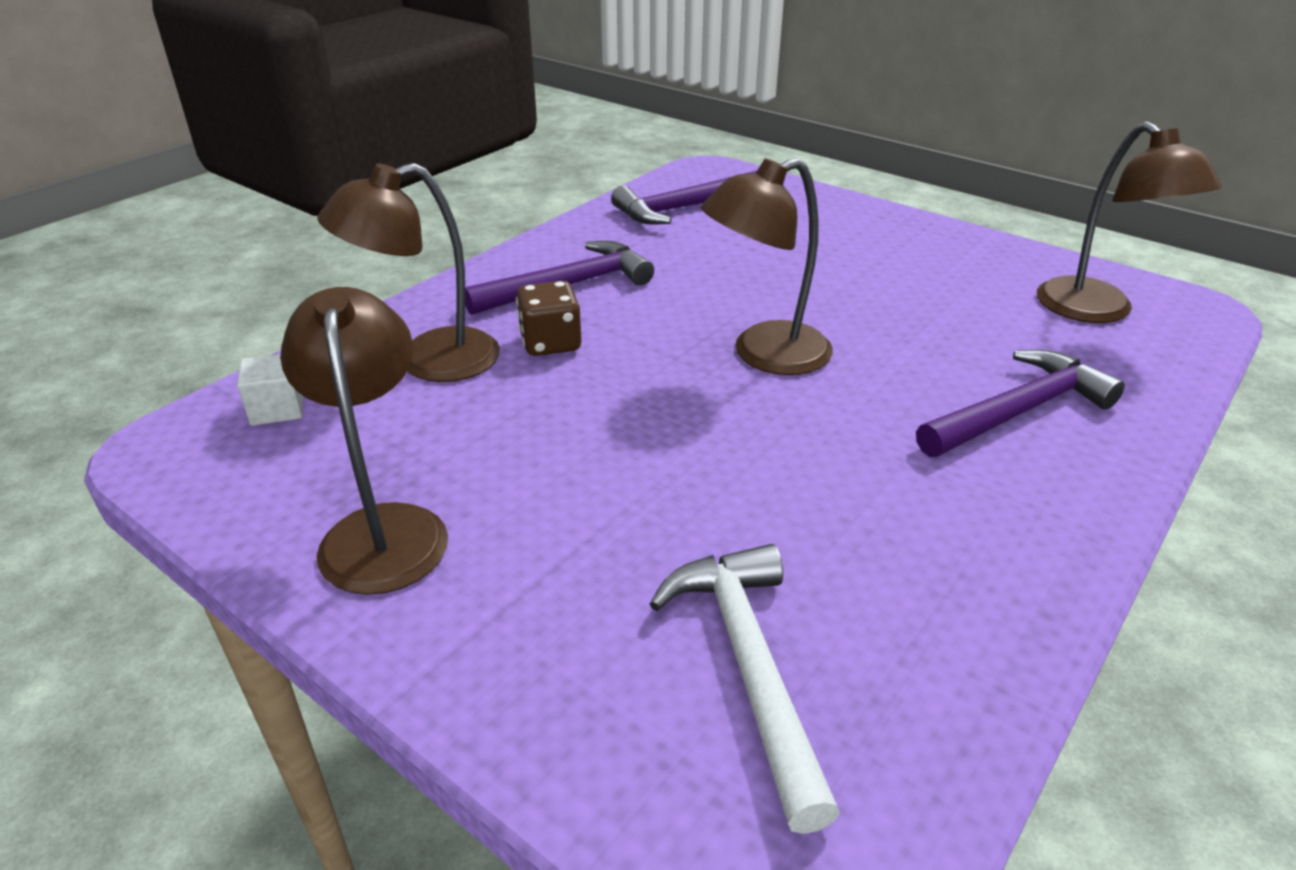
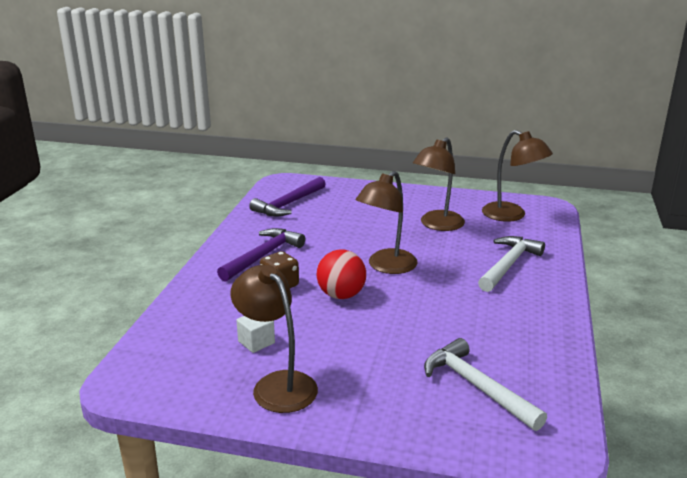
camera: 25 degrees left, 10 degrees down
white cube [237,354,303,426] -> white cube moved to [236,316,275,353]
brown lamp [317,163,500,382] -> brown lamp moved to [413,137,465,231]
purple hammer [916,350,1125,457] -> white hammer [478,236,545,292]
none -> red ball [317,249,366,299]

